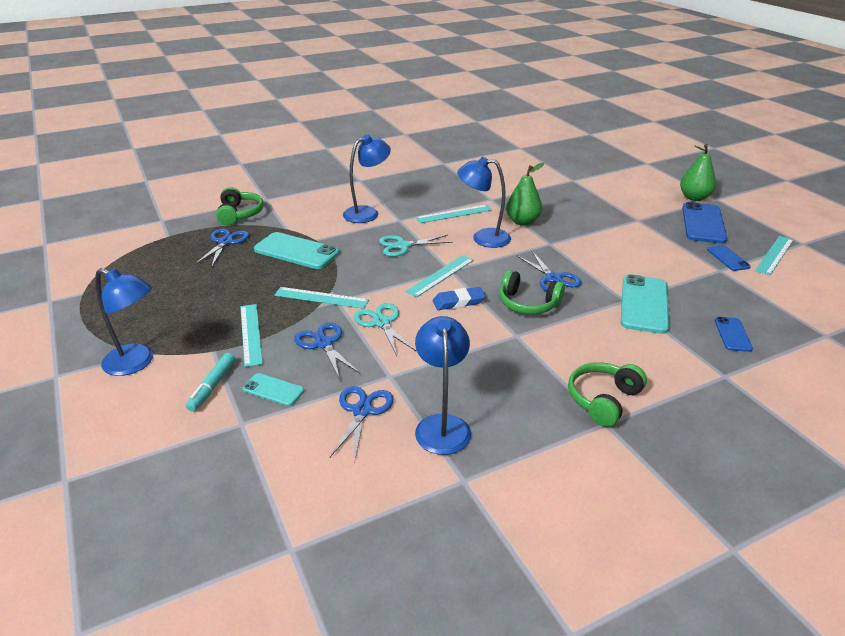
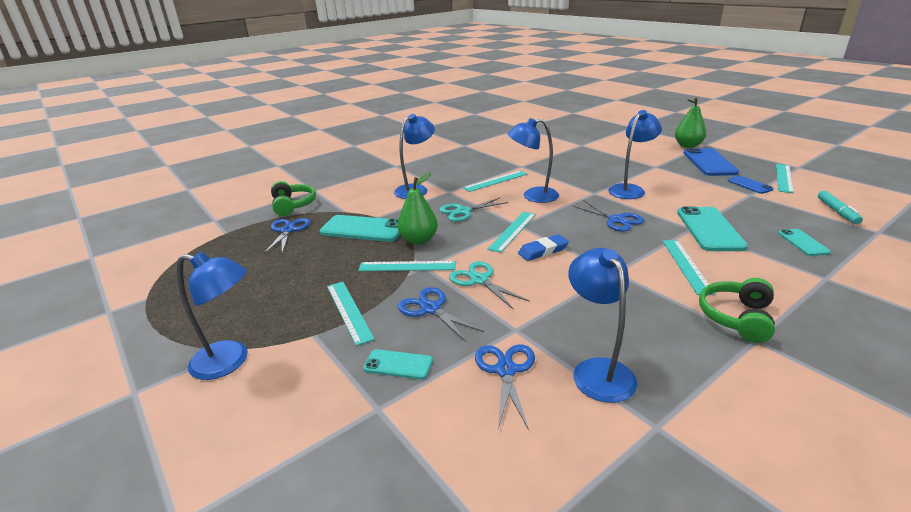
camera: 10 degrees left, 5 degrees down
turquoise marker [186,353,235,412] -> turquoise marker moved to [818,191,863,224]
green headphones [499,270,565,315] -> none
green pear [506,163,544,226] -> green pear moved to [397,172,438,245]
blue phone [714,317,753,352] -> turquoise phone [778,229,831,256]
none -> blue lamp [608,110,662,199]
none -> turquoise ruler [662,240,716,295]

